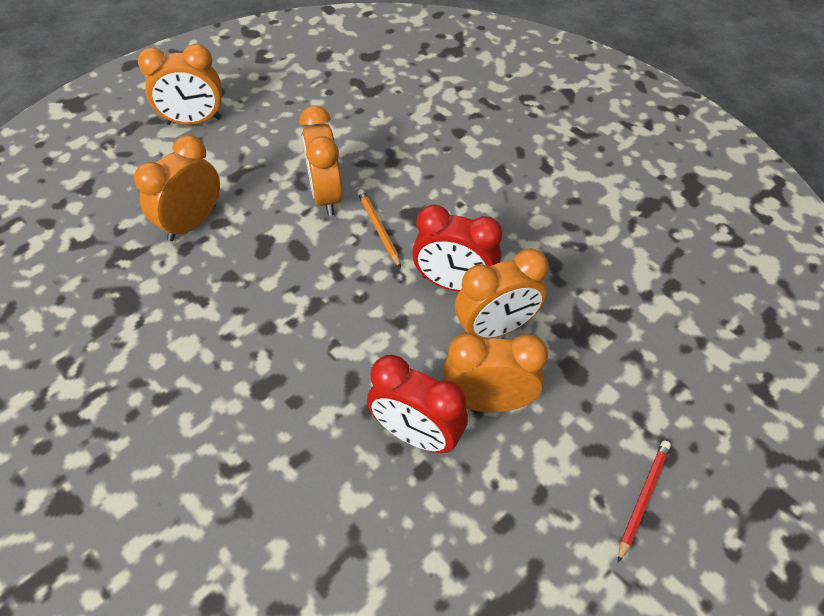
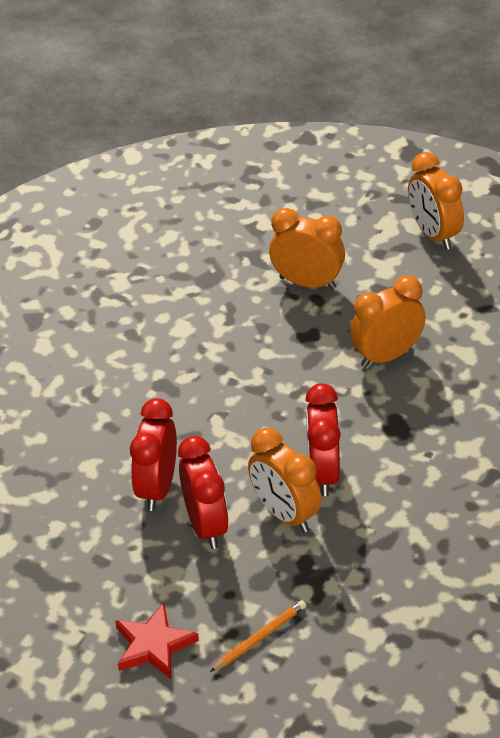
camera: 75 degrees right, 10 degrees down
orange pencil [357,189,401,268] -> orange pencil moved to [210,600,306,672]
orange clock [444,333,548,412] -> red clock [178,436,229,549]
red pencil [618,441,671,563] -> red star [115,603,199,679]

